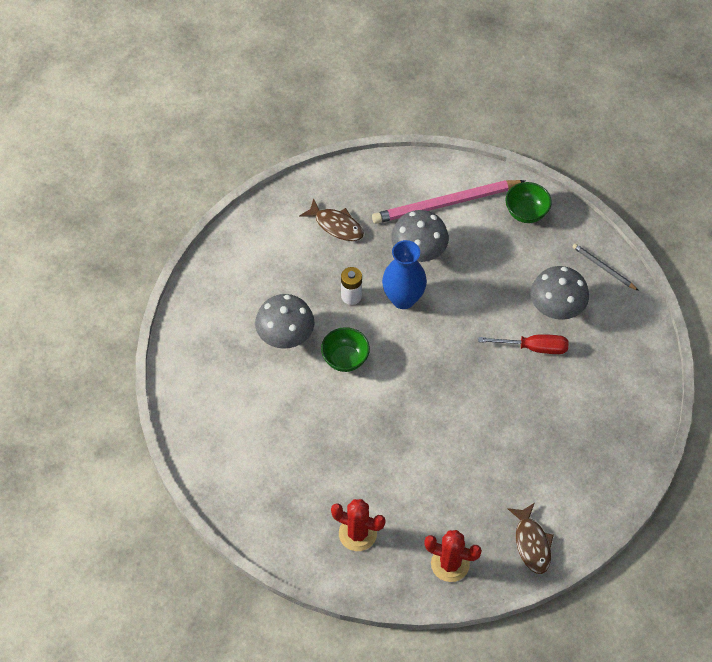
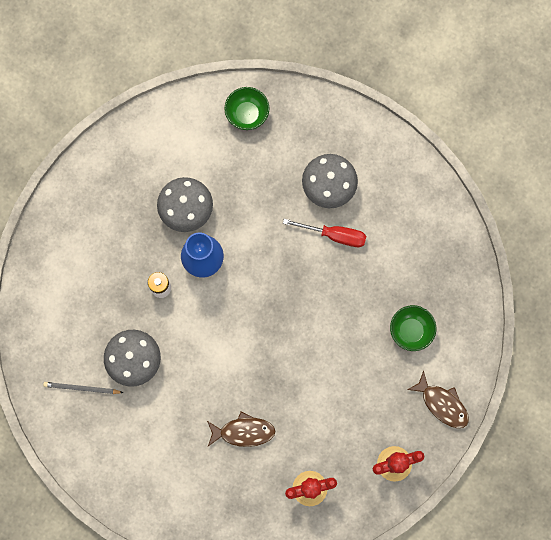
camera: 35 degrees left, 20 degrees up
brown fish [299,198,364,241] -> brown fish moved to [207,412,275,447]
green bowl [321,327,370,372] -> green bowl moved to [390,305,436,351]
pink pencil [372,180,526,224] -> none
red screwdriver [478,334,569,354] -> red screwdriver turned 45 degrees clockwise [283,219,366,247]
grey pencil [572,243,639,291] -> grey pencil moved to [43,382,124,394]

